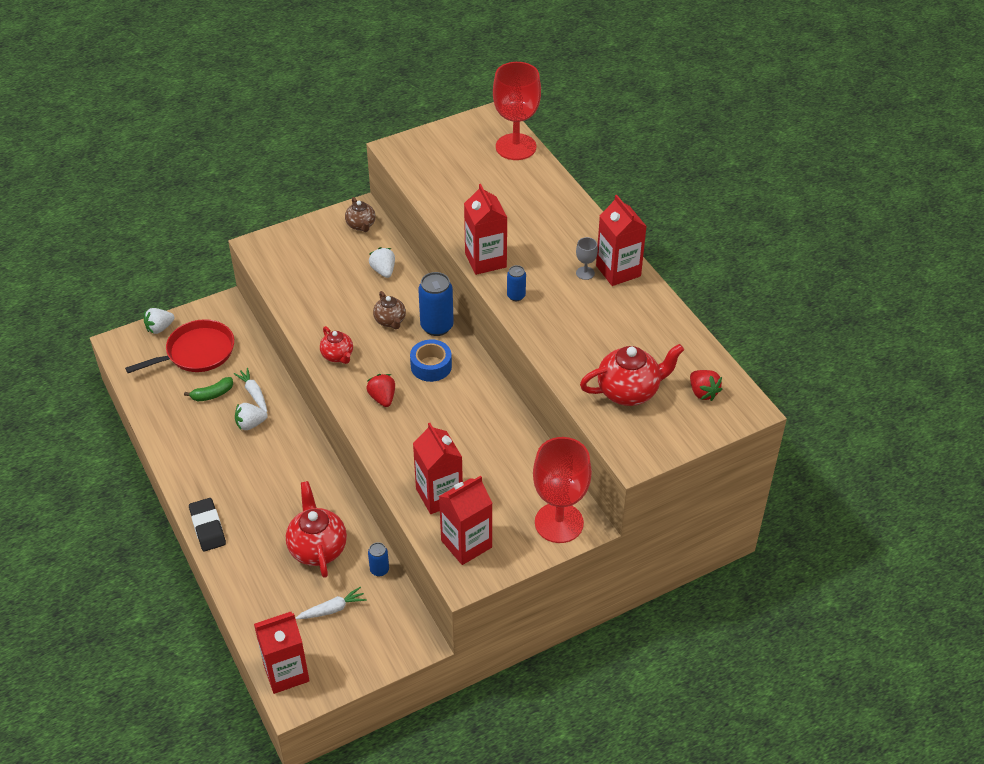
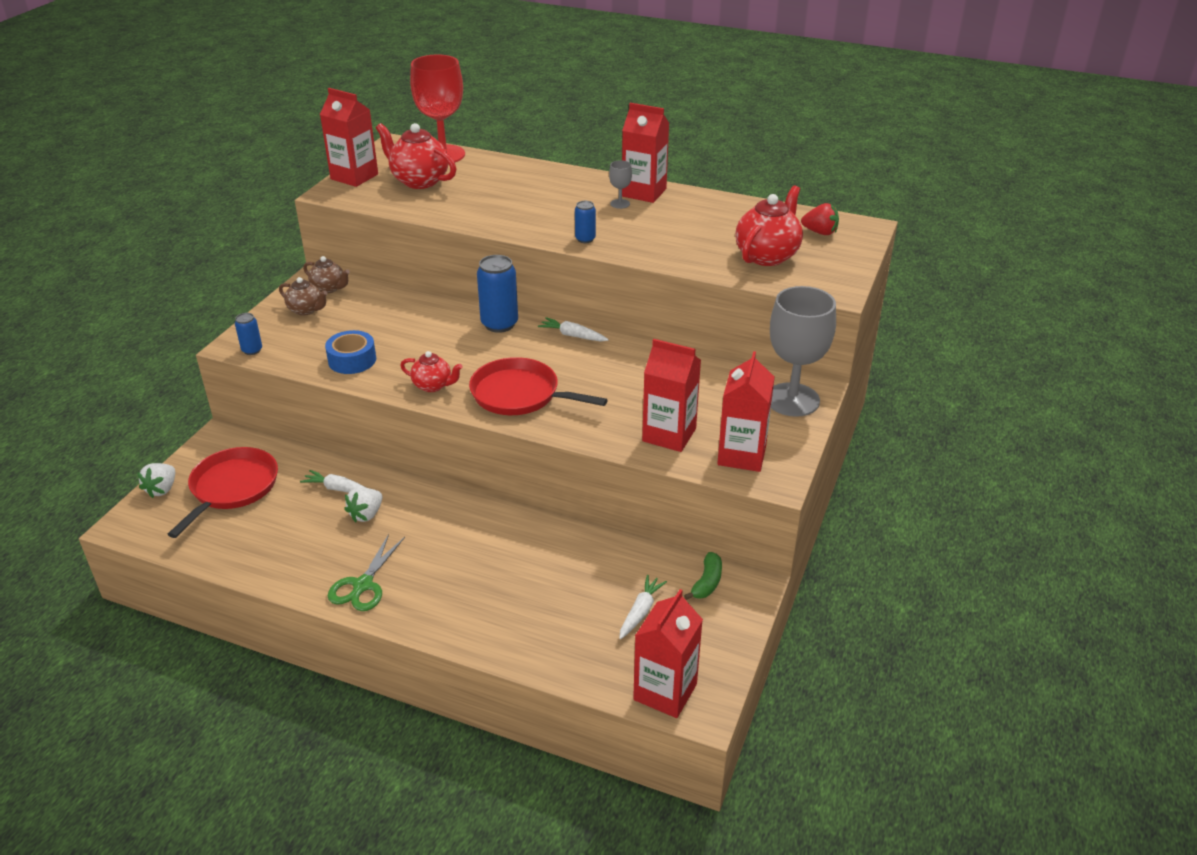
camera: 40 degrees left, 10 degrees down
green banana [184,377,233,401] -> green banana moved to [684,552,722,600]
black eraser [189,498,226,551] -> none
red teapot [286,481,347,578] -> red teapot moved to [376,123,457,189]
red strawberry [367,374,395,407] -> red pan [469,357,608,415]
blue can [368,542,389,577] -> blue can moved to [235,313,262,355]
white strawberry [369,247,395,278] -> none
brown teapot [373,291,406,329] -> brown teapot moved to [279,277,327,316]
blue tape [410,339,452,382] -> blue tape moved to [325,330,376,374]
red carton [464,184,508,275] -> red carton moved to [320,88,378,187]
red goblet [533,437,592,543] -> grey goblet [770,286,836,417]
none -> green scissors [328,534,405,611]
none -> white carrot [538,317,609,342]

